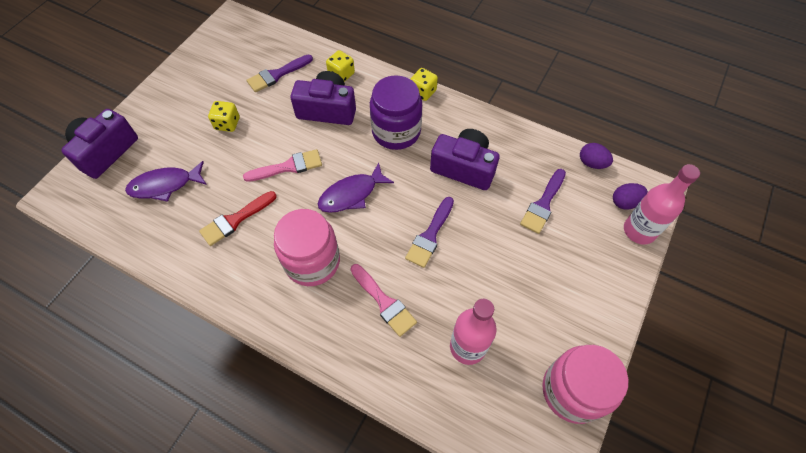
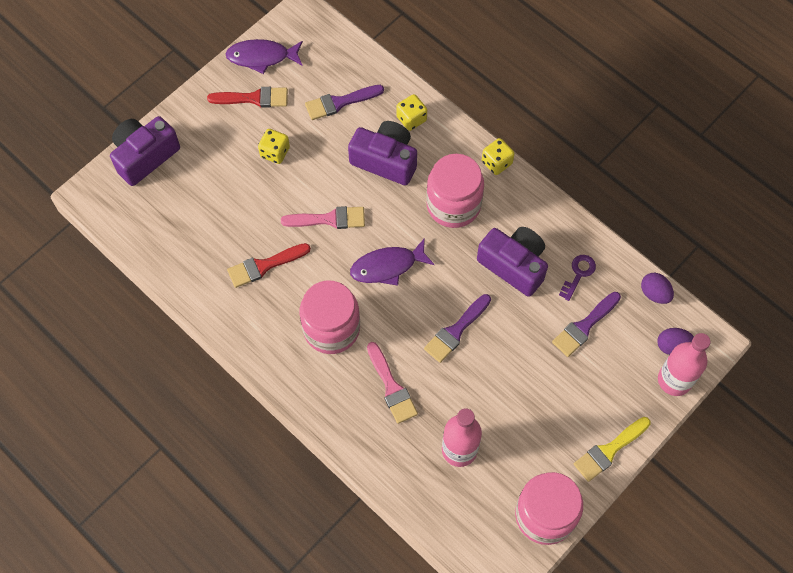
camera: 15 degrees right, 5 degrees up
purple fish [125,161,207,202] -> purple fish moved to [226,39,303,74]
purple jar [370,75,422,150] -> pink jar [426,154,484,228]
none -> red brush [207,87,288,108]
none -> purple key [559,255,596,301]
none -> yellow brush [574,417,651,482]

